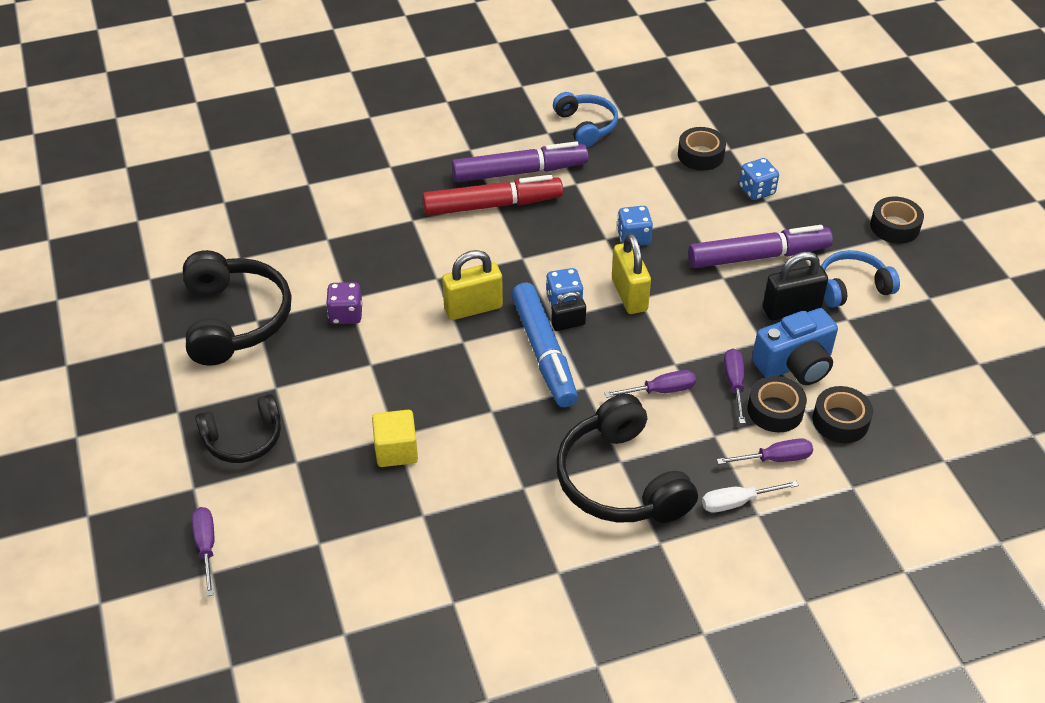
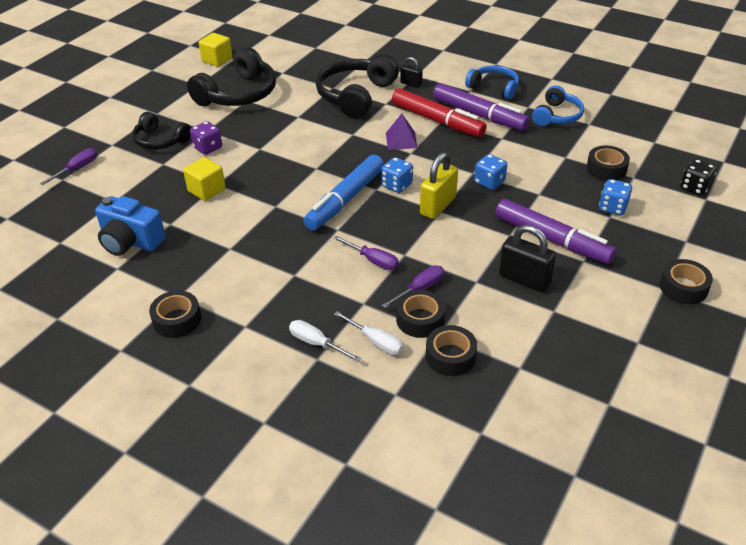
camera: 50 degrees right, 5 degrees down
purple dice [326,282,362,324] -> purple dice moved to [190,121,222,155]
yellow padlock [442,250,503,320] -> none
black padlock [551,292,586,331] -> black padlock moved to [400,57,423,88]
black headphones [556,394,698,523] -> black headphones moved to [316,54,399,118]
purple screwdriver [717,438,813,464] -> white screwdriver [334,311,404,355]
blue camera [752,308,838,385] -> blue camera moved to [95,196,166,256]
blue headphones [821,250,900,308] -> blue headphones moved to [465,65,519,100]
none -> black tape [149,291,201,338]
none -> yellow cube [199,33,232,67]
none -> purple pyramid [386,113,418,150]
none -> black dice [681,159,717,196]

